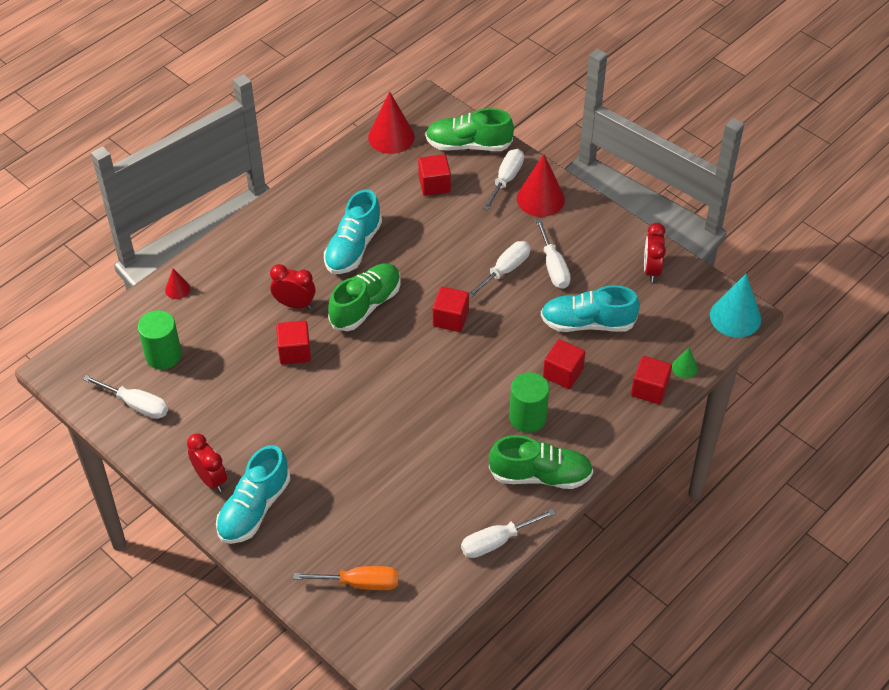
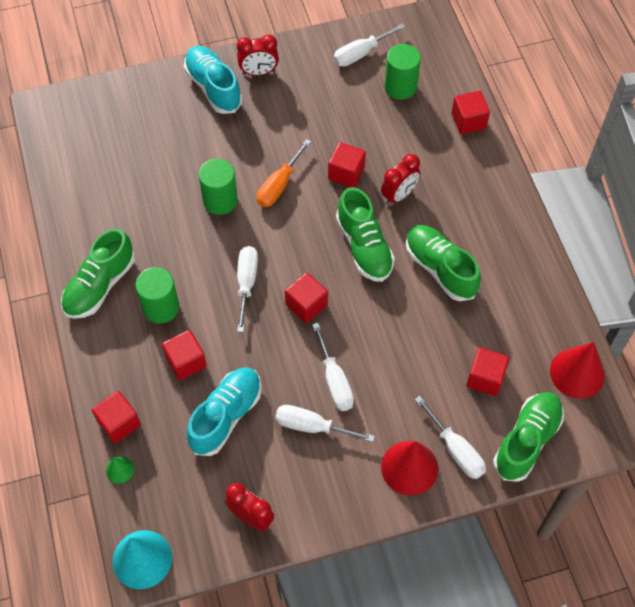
camera: 120 degrees right, 10 degrees up
red cone [165,268,190,299] -> red cube [451,91,490,134]
orange screwdriver [293,566,398,590] -> orange screwdriver moved to [257,139,311,207]
turquoise shoe [324,189,382,274] -> green shoe [406,225,481,301]
white screwdriver [461,509,556,558] -> white screwdriver moved to [237,246,258,332]
none -> green cylinder [199,159,238,215]

